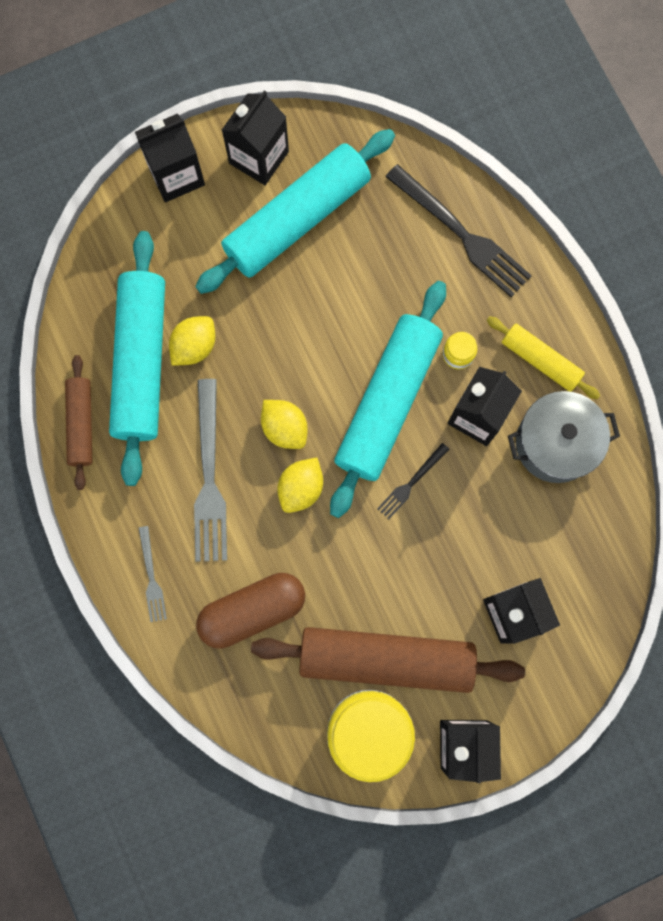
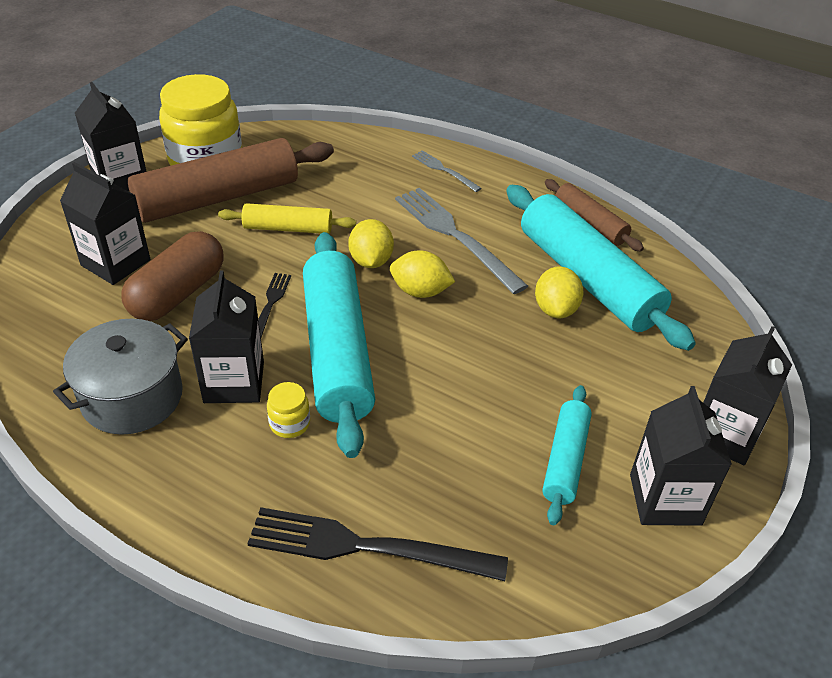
camera: 145 degrees right, 35 degrees down
turquoise rolling pin [195,129,395,294] -> turquoise rolling pin [543,385,592,525], size x0.53
brown capsule [196,573,305,649] -> brown capsule moved to [121,231,224,321]
yellow rolling pin [487,316,600,399] -> yellow rolling pin moved to [218,203,356,234]

